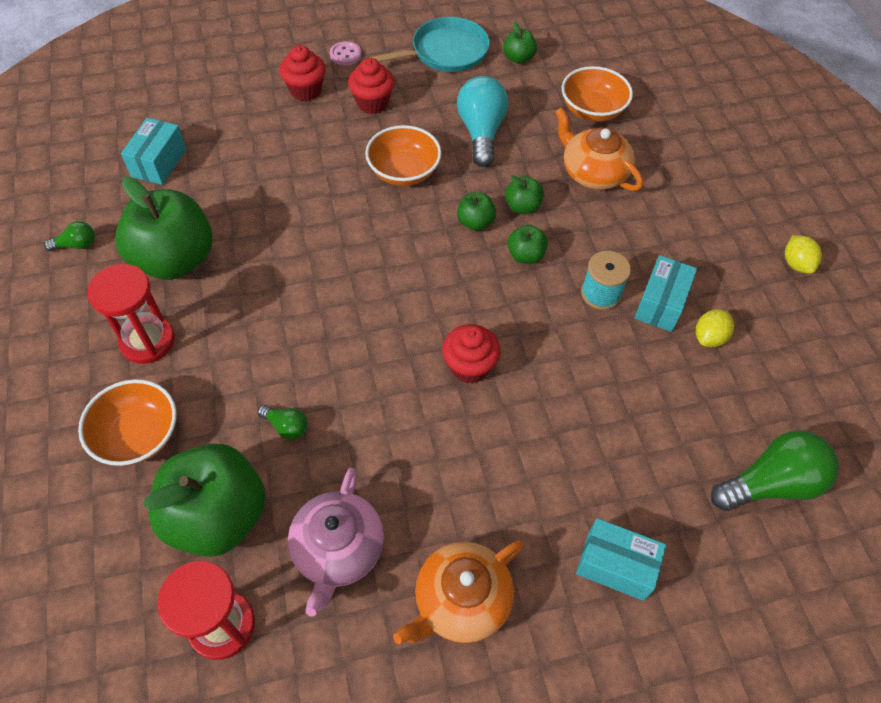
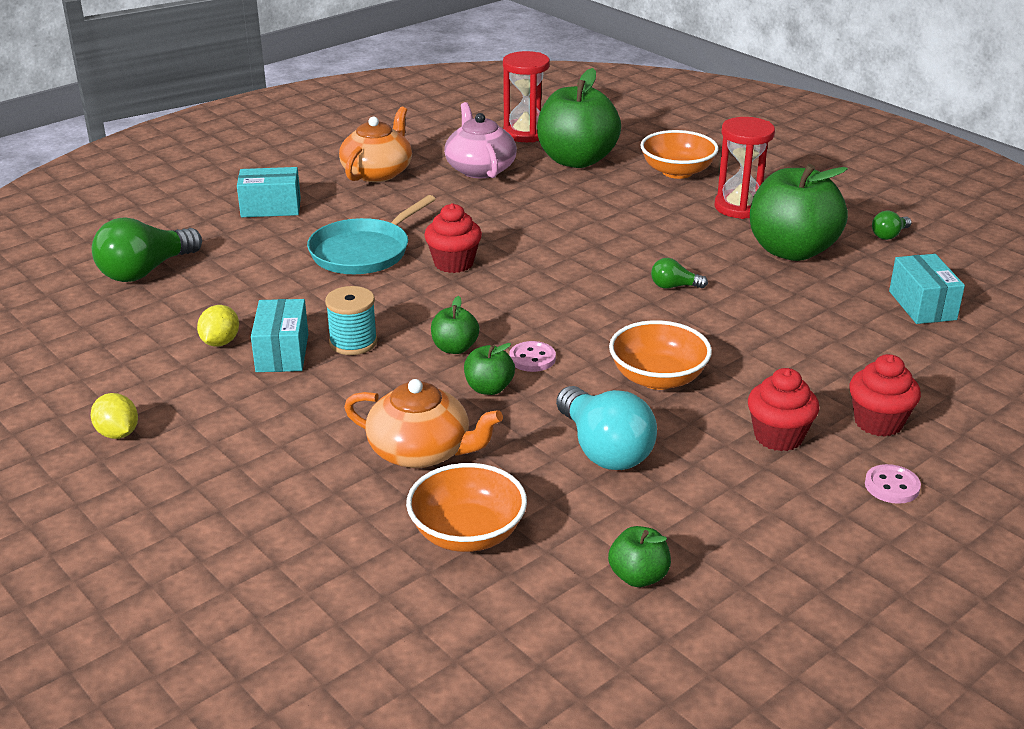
camera: 155 degrees right, 25 degrees down
green light bulb [258,405,308,440] -> green light bulb moved to [651,258,708,289]
turquoise pan [370,17,490,72] -> turquoise pan moved to [307,195,436,274]
green apple [457,192,496,231] -> pink button [509,341,556,372]

